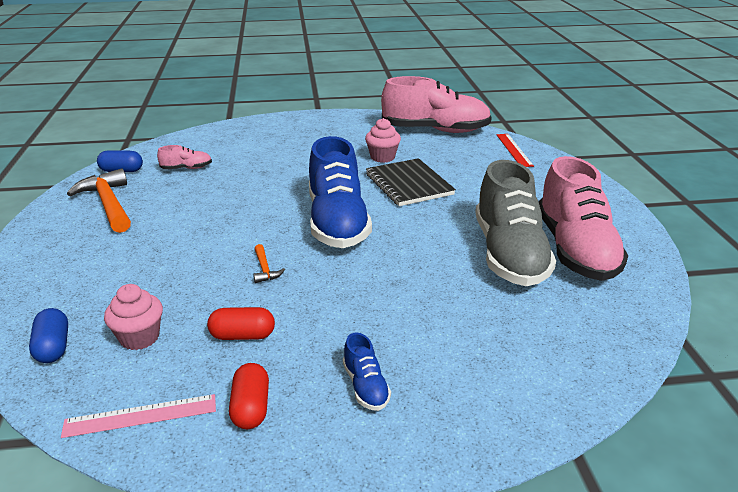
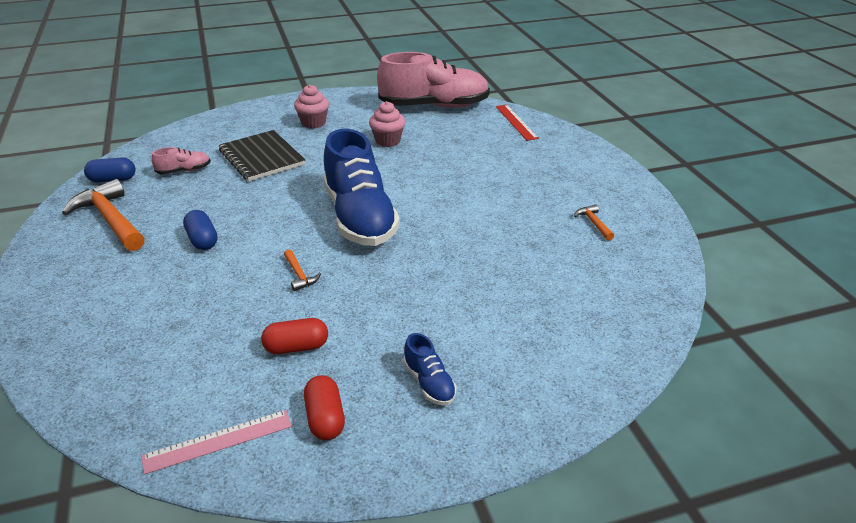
camera: 10 degrees left, 5 degrees up
blue capsule [29,308,68,363] -> blue capsule moved to [183,210,218,250]
pink cupcake [104,284,163,350] -> pink cupcake moved to [294,84,329,128]
black notebook [366,158,456,206] -> black notebook moved to [219,130,305,181]
grey shoe [475,160,556,286] -> none
pink shoe [539,156,628,281] -> orange hammer [574,204,614,241]

